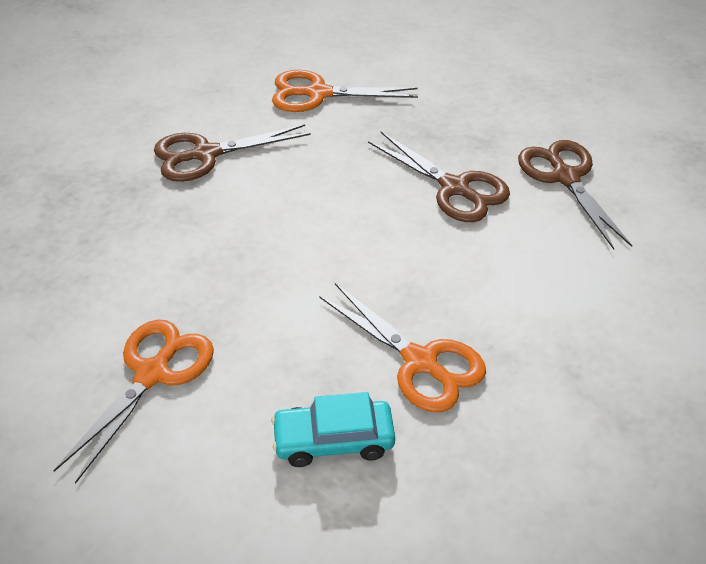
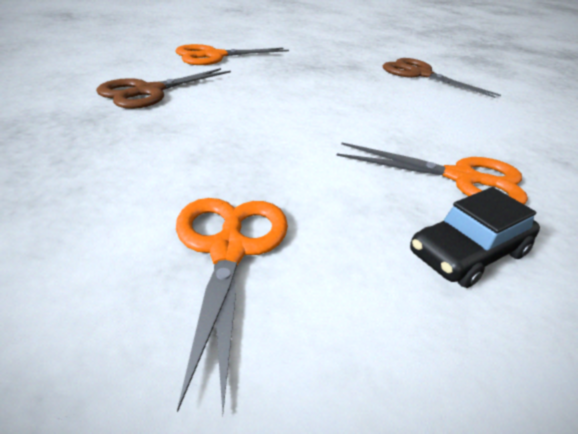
camera: 30 degrees left, 10 degrees down
turquoise car [271,392,395,467] -> black car [410,187,540,288]
brown scissors [368,132,510,222] -> none

